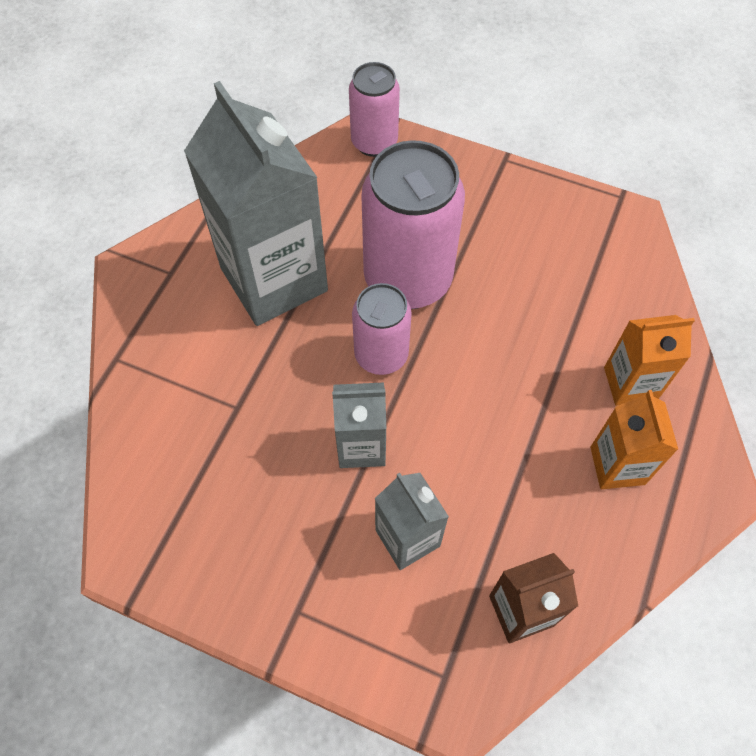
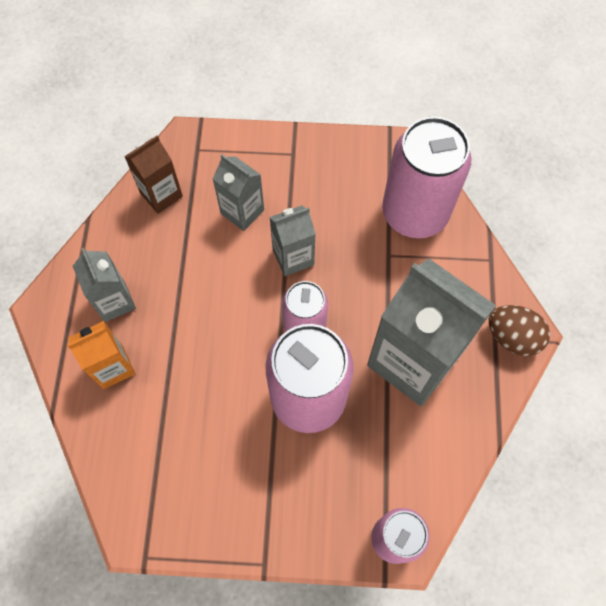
camera: 160 degrees right, 5 degrees up
orange carton [590,390,679,489] -> grey carton [73,248,136,322]
none -> pink can [382,117,471,238]
none -> brown egg [489,305,550,356]

